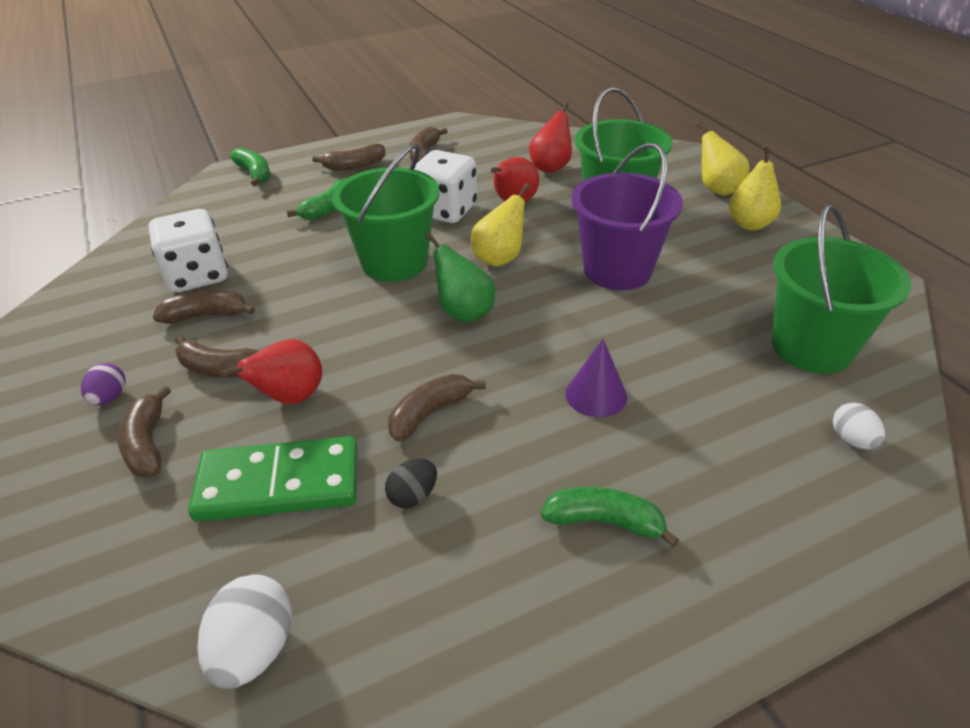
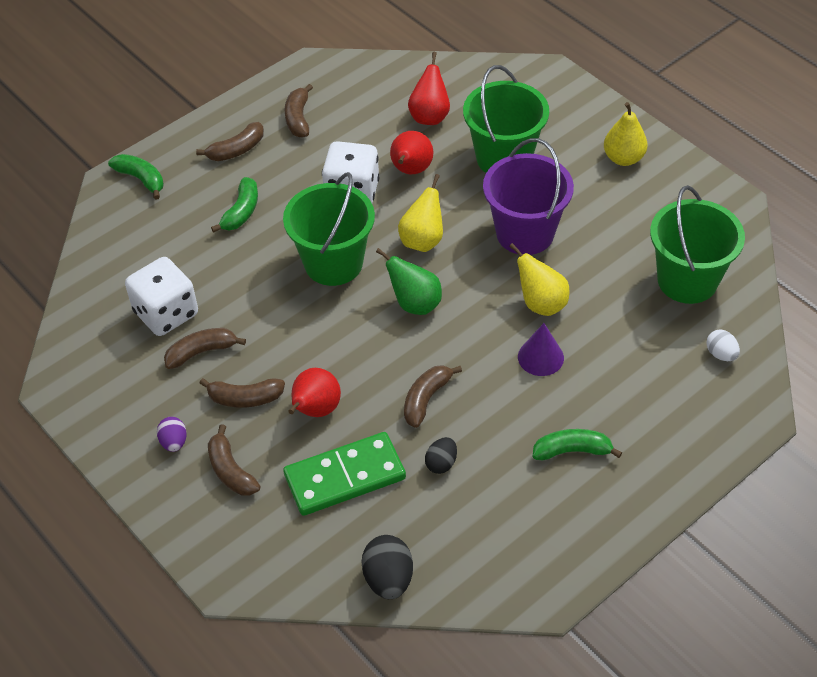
camera: 15 degrees left, 10 degrees up
white egg [197,574,292,689] -> black egg [361,535,413,599]
yellow pear [696,121,750,196] -> yellow pear moved to [509,243,569,316]

